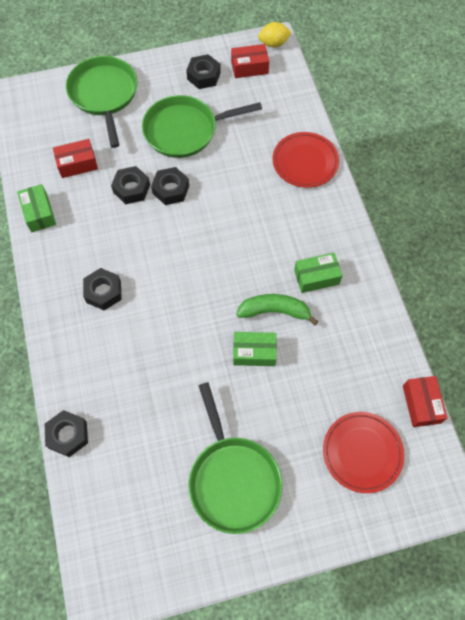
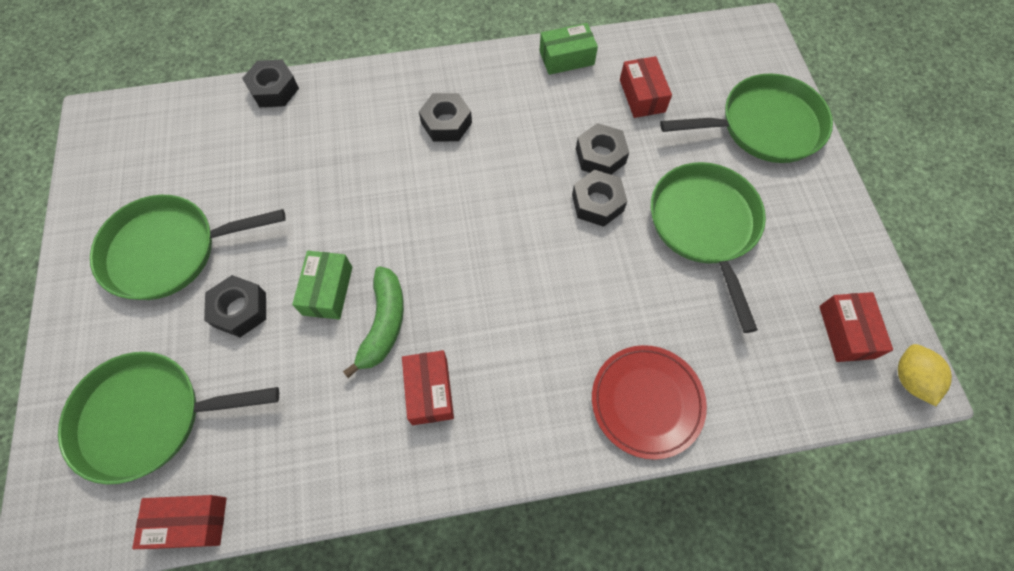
camera: 95 degrees right, 0 degrees up
black nut [186,54,221,89] -> black nut moved to [204,275,266,337]
green box [294,253,343,293] -> red box [402,350,454,425]
red plate [323,412,404,493] -> green pan [58,352,279,485]

